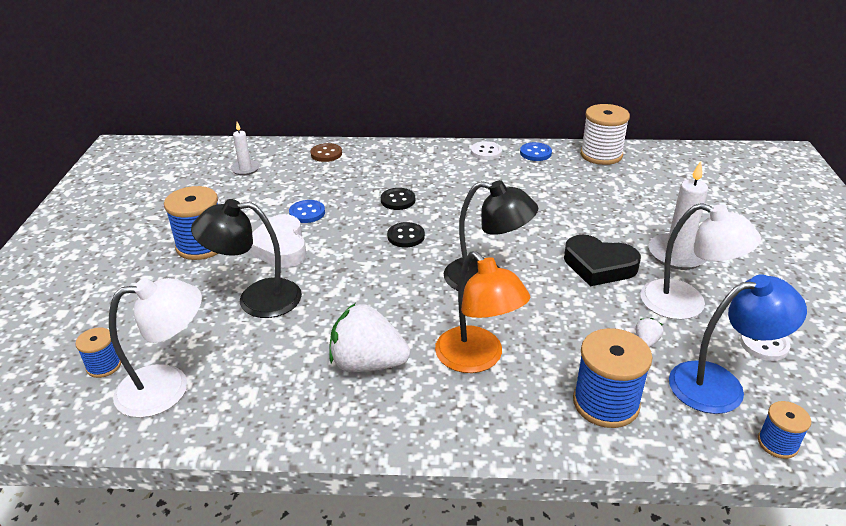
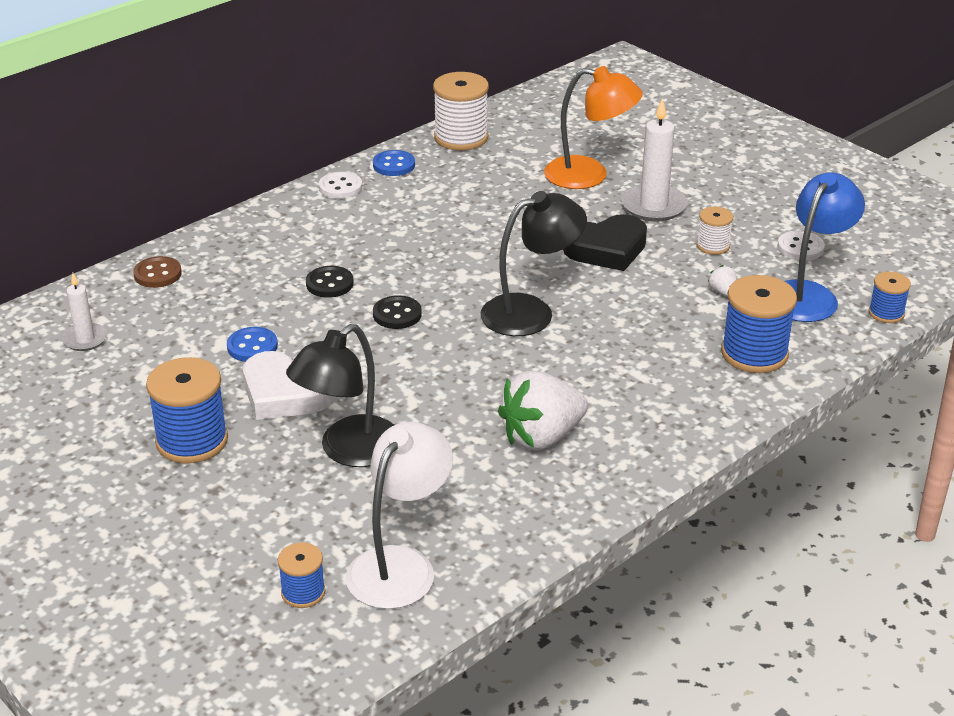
camera: 45 degrees left, 0 degrees up
orange lamp [435,251,530,373] -> orange lamp moved to [544,66,643,189]
white lamp [640,203,761,320] -> white spool [697,207,733,255]

